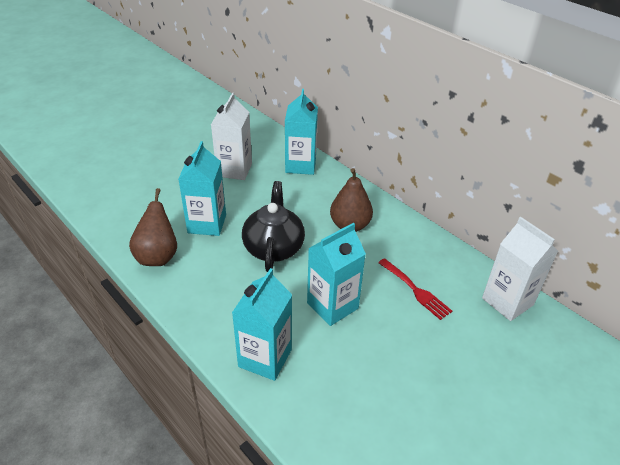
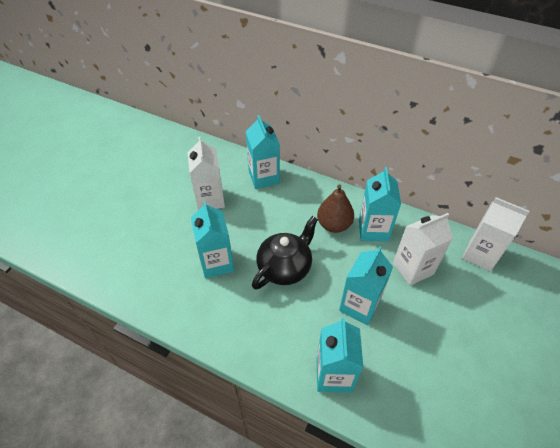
camera: 20 degrees left, 10 degrees up
brown pear [129,188,177,266] -> none
black teapot [242,181,305,272] -> black teapot turned 60 degrees clockwise [252,216,318,290]
red fork [378,258,452,320] -> white carton [393,213,453,286]
none -> turquoise carton [359,167,401,242]

